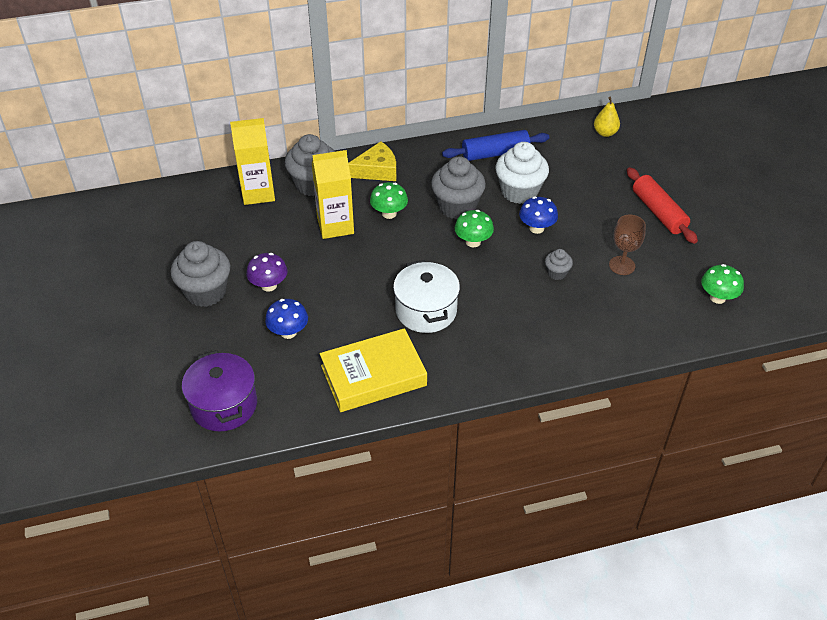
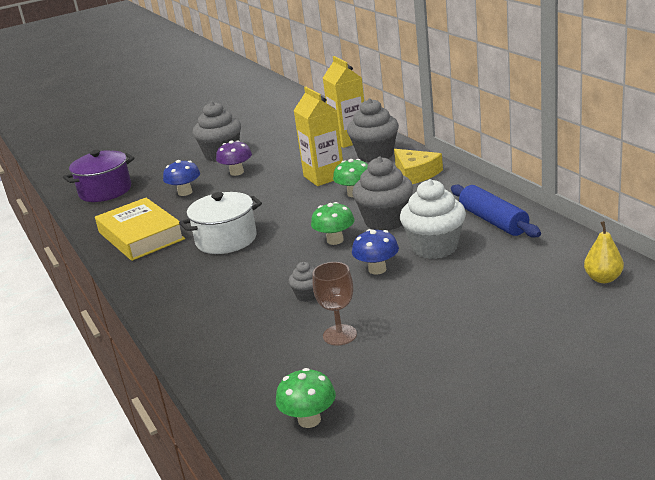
camera: 80 degrees right, 20 degrees down
red rolling pin [627,167,698,244] -> none

